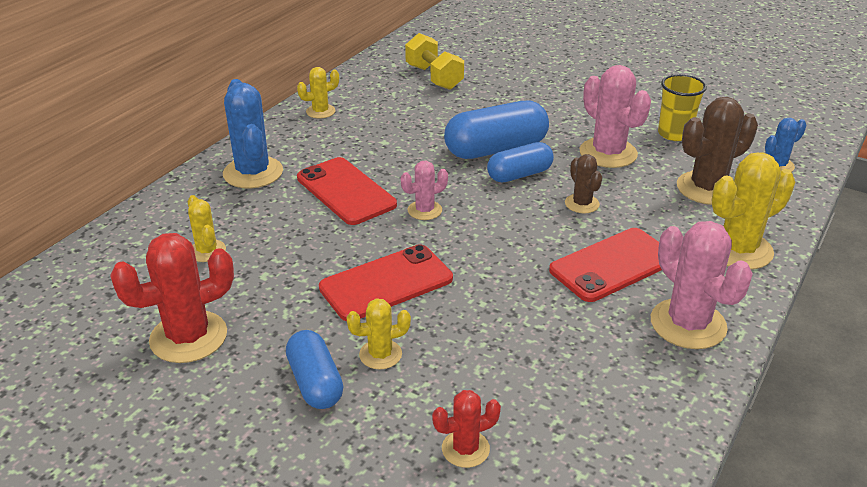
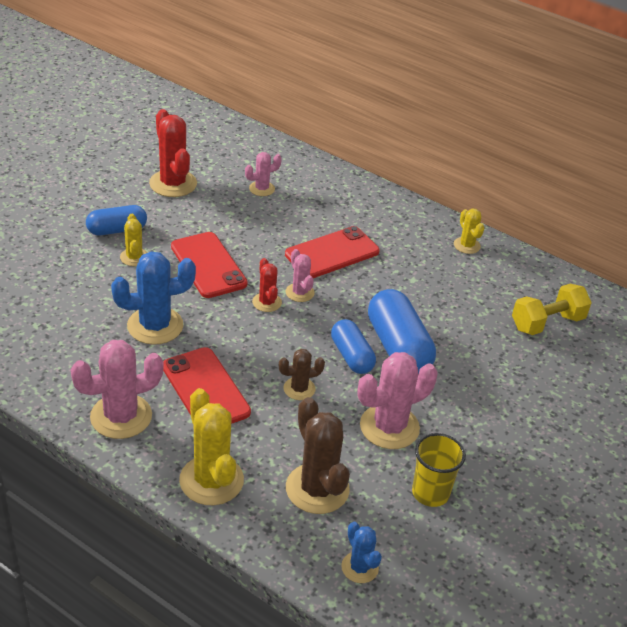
camera: 90 degrees right, 5 degrees up
yellow cactus [188,195,226,262] -> pink cactus [245,152,282,196]
blue cactus [223,79,283,188] -> blue cactus moved to [111,251,196,345]
red cactus [432,390,501,468] -> red cactus moved to [252,258,282,312]

